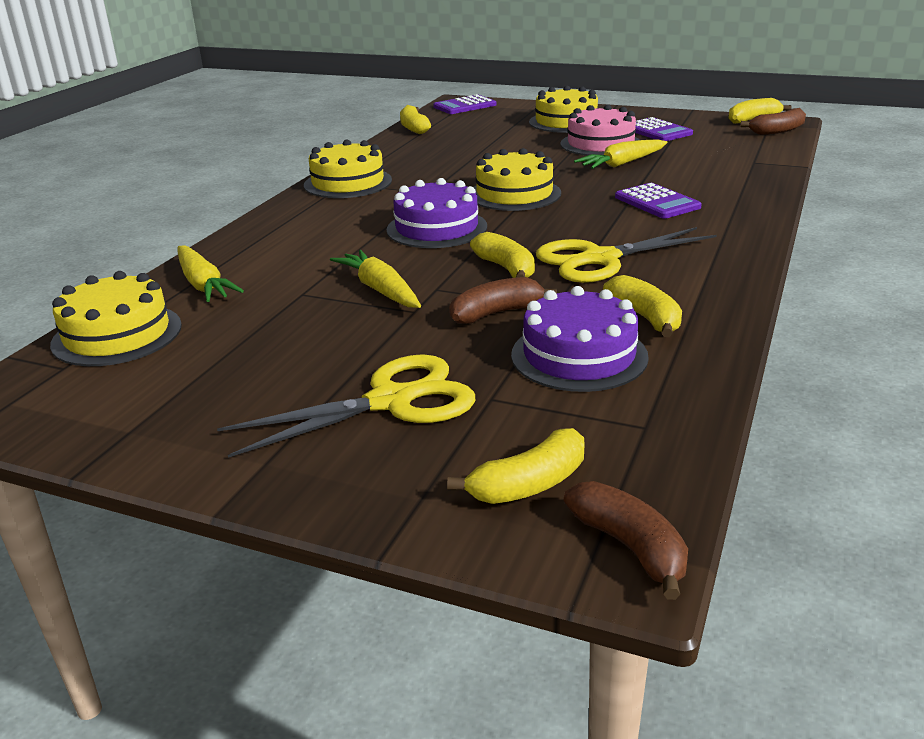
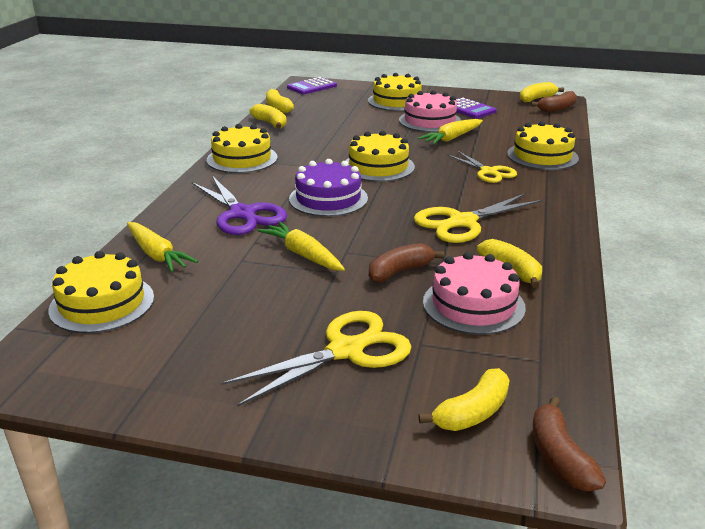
camera: 10 degrees left, 0 degrees up
yellow banana [470,232,535,278] -> yellow banana moved to [250,104,287,129]
purple cake [511,286,649,392] -> pink cake [423,252,526,335]
brown banana [564,481,688,600] -> brown banana turned 150 degrees counterclockwise [533,397,606,491]
purple calculator [615,183,702,219] -> yellow scissors [447,151,517,183]
none -> purple scissors [192,176,287,235]
none -> yellow cake [507,121,579,170]

